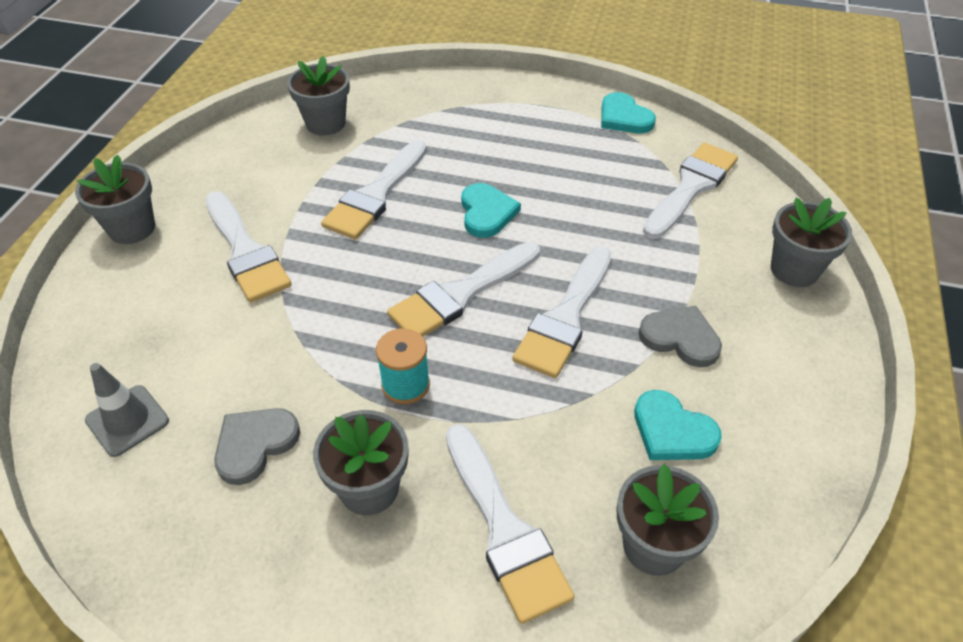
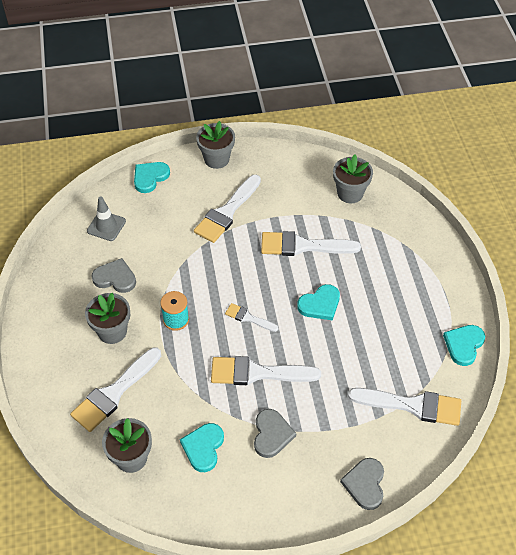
camera: 65 degrees right, 5 degrees up
white brush [387,242,540,337] -> white brush [225,303,278,332], size x0.53
grey flower pot [771,198,852,287] -> grey heart [340,458,384,510]
none -> turquoise heart [134,162,170,193]

